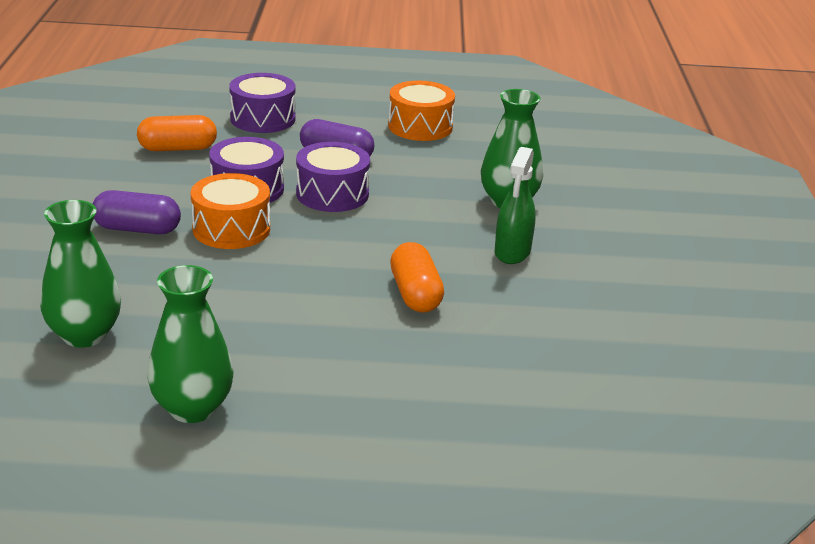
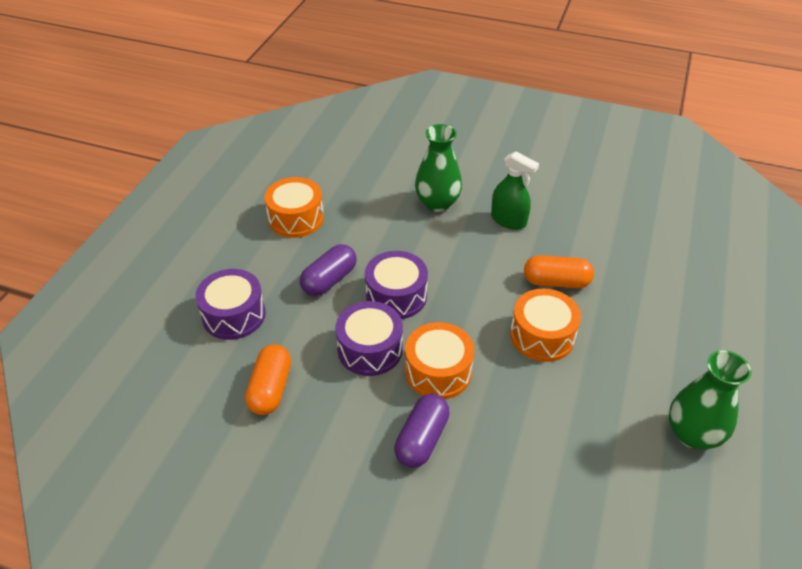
camera: 70 degrees left, 15 degrees up
green vase [40,200,121,348] -> none
none -> orange drum [510,288,581,362]

